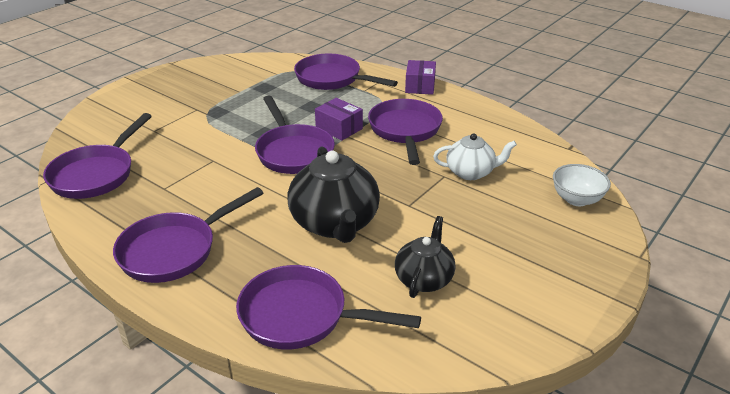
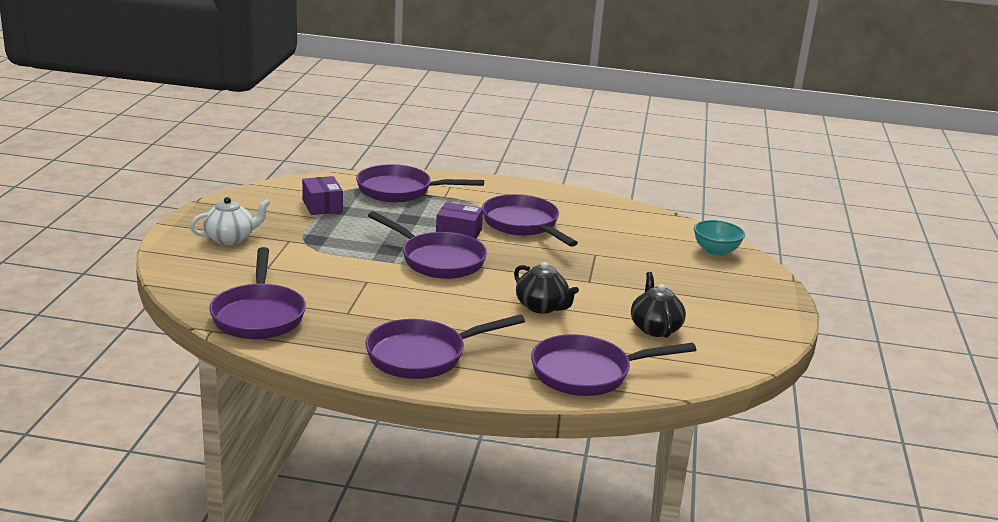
camera: 30 degrees left, 10 degrees down
purple pan [113,187,263,283] -> purple pan turned 45 degrees clockwise [365,315,525,379]
black teapot [287,146,380,243] -> black teapot [514,262,579,314], size x0.60
purple box [405,60,436,95] -> purple box moved to [302,176,343,215]
white teapot [433,133,517,180] -> white teapot moved to [190,197,270,245]
white bowl [553,164,611,206] -> turquoise bowl [694,220,745,256]

